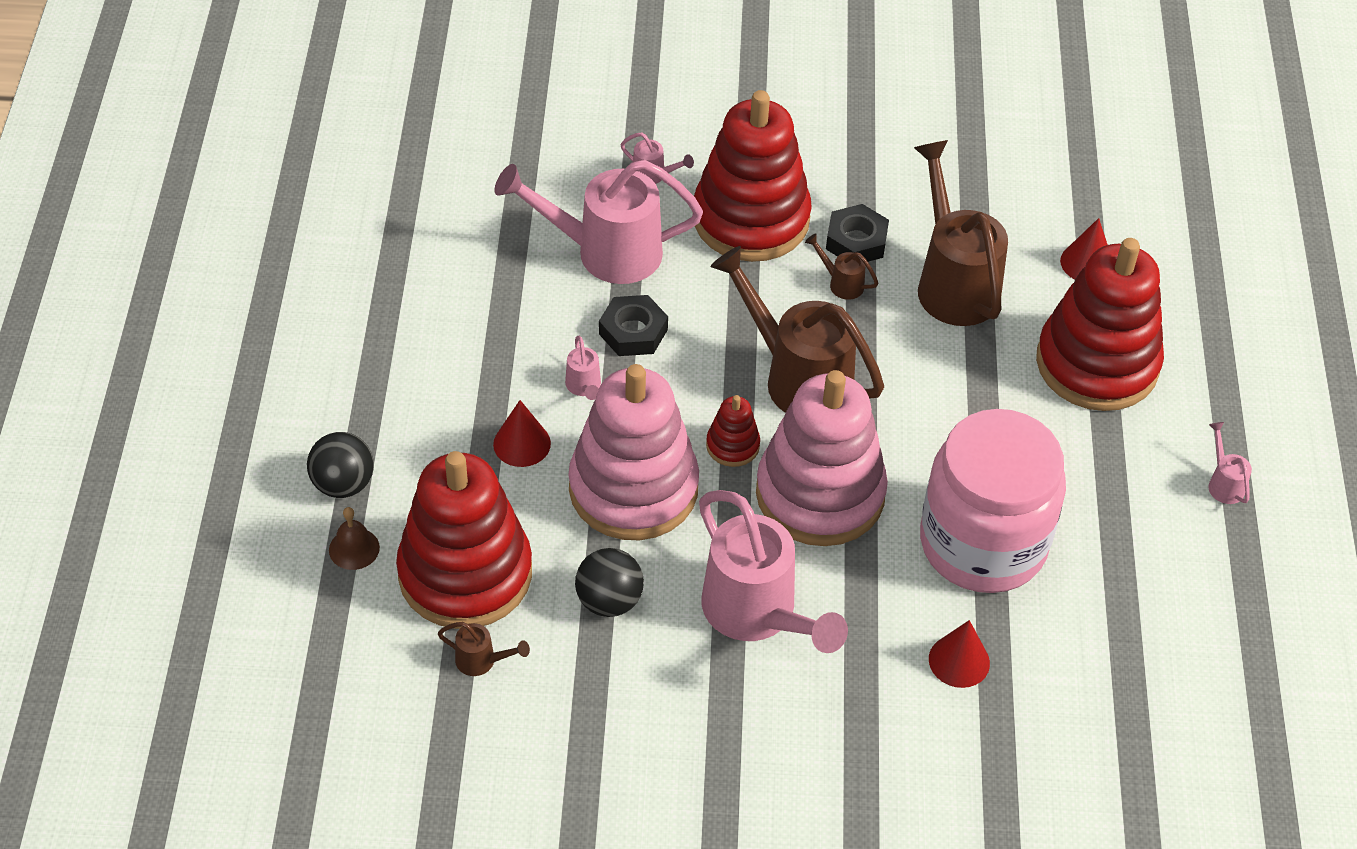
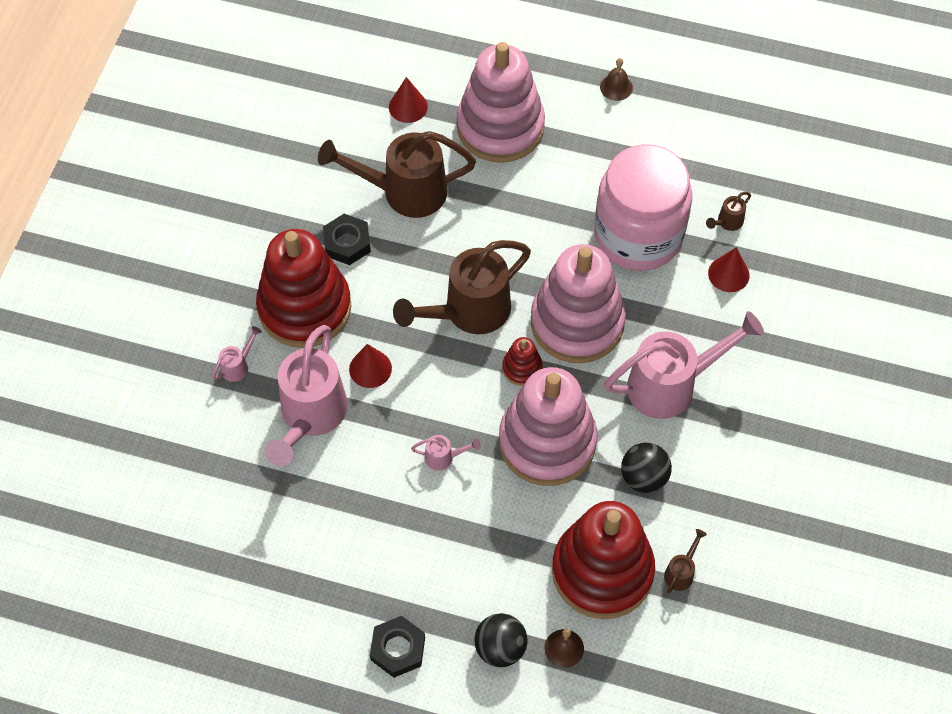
camera: 75 degrees left, 10 degrees up
red cone [493,400,551,467] -> red cone moved to [349,344,392,388]
black nut [599,295,668,356] -> black nut moved to [370,616,425,678]
brown watering can [805,233,878,300] -> brown watering can moved to [706,192,751,231]
red stacking toy [1036,238,1164,411] -> pink stacking toy [457,42,545,163]
pink watering can [1208,422,1252,504] -> brown bell [600,58,633,101]

